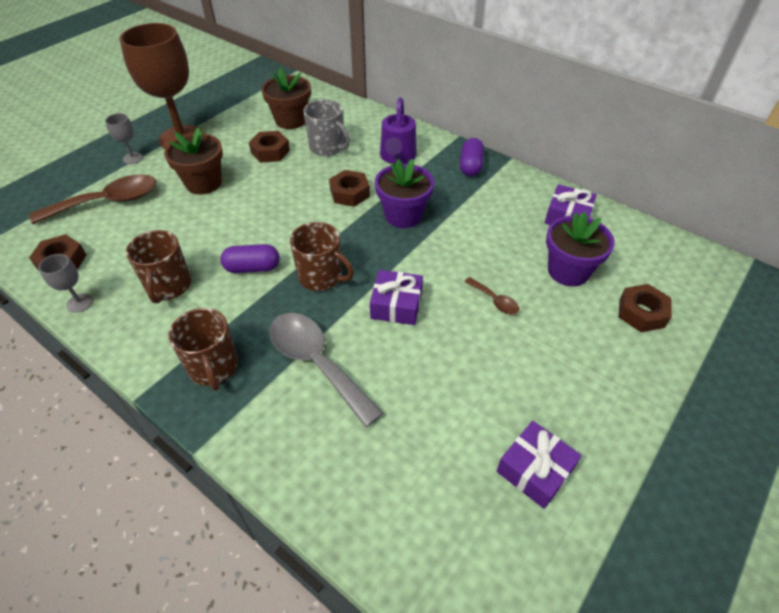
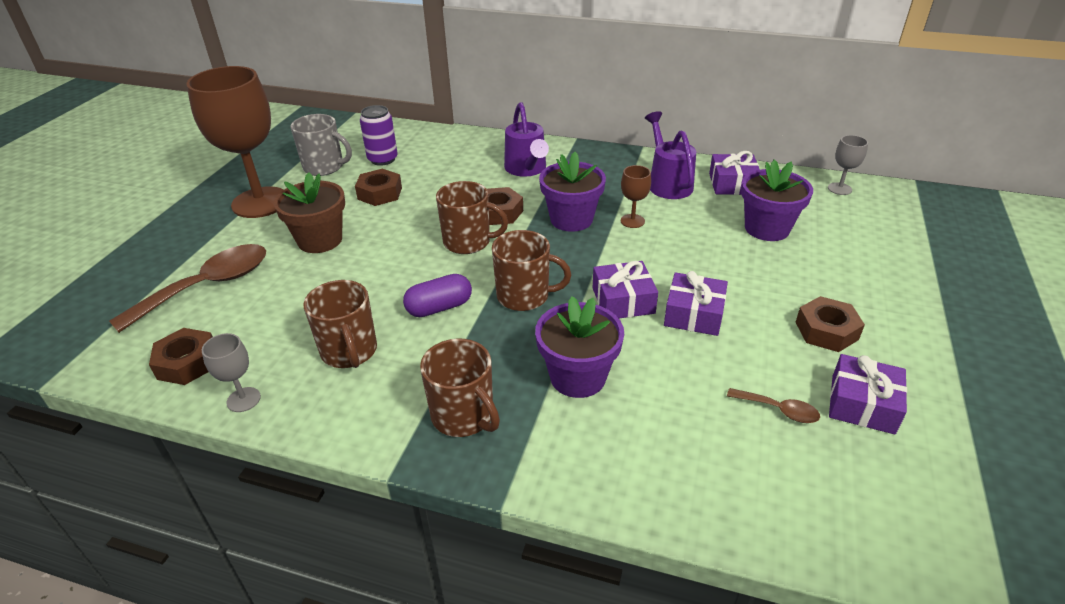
camera: 20 degrees left, 10 degrees down
grey goblet [105,113,143,164] -> grey goblet moved to [828,135,868,195]
brown flower pot [261,68,311,129] -> purple can [360,105,398,166]
grey spoon [269,313,383,427] -> purple flower pot [535,296,624,398]
grey mug [303,99,350,156] -> grey mug moved to [290,114,352,176]
purple capsule [460,138,484,176] -> none
brown spoon [464,277,519,315] -> brown spoon moved to [727,388,820,423]
brown nut [619,284,672,332] -> brown nut moved to [795,296,865,352]
none -> brown mug [436,181,508,254]
none -> brown goblet [621,165,651,228]
none -> purple watering can [645,111,696,199]
none -> purple gift [664,271,728,336]

